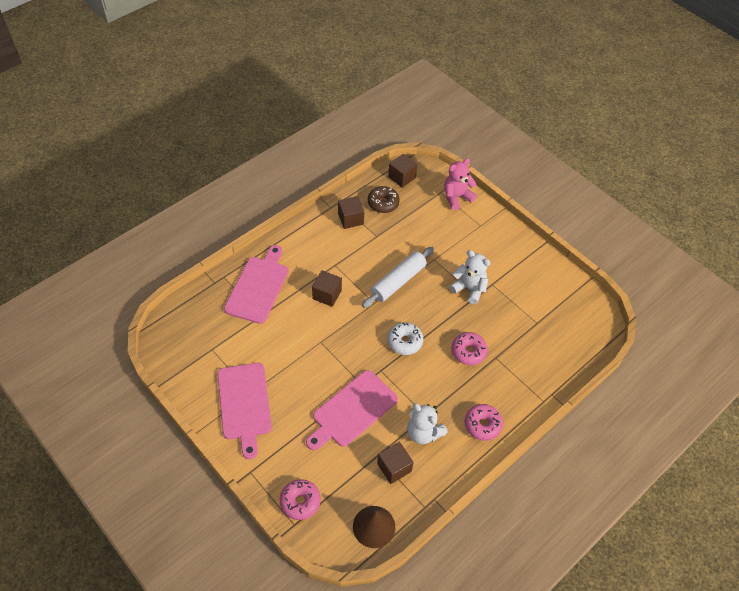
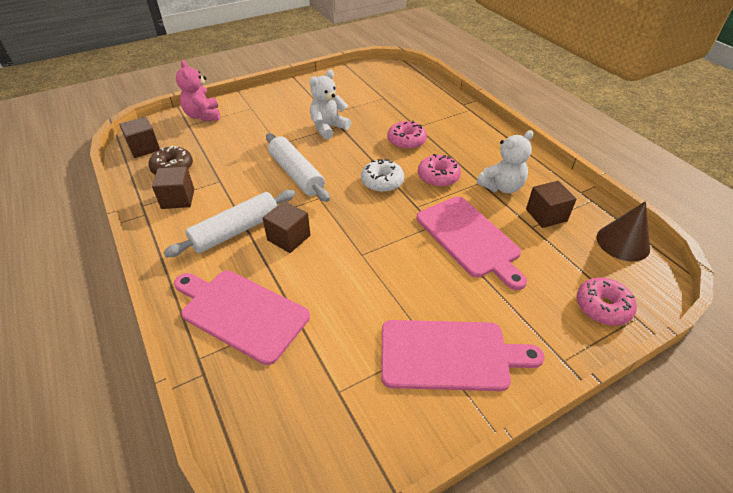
camera: 75 degrees left, 10 degrees down
pink donut [465,404,503,441] -> pink donut moved to [418,154,461,187]
none -> white rolling pin [163,190,295,257]

